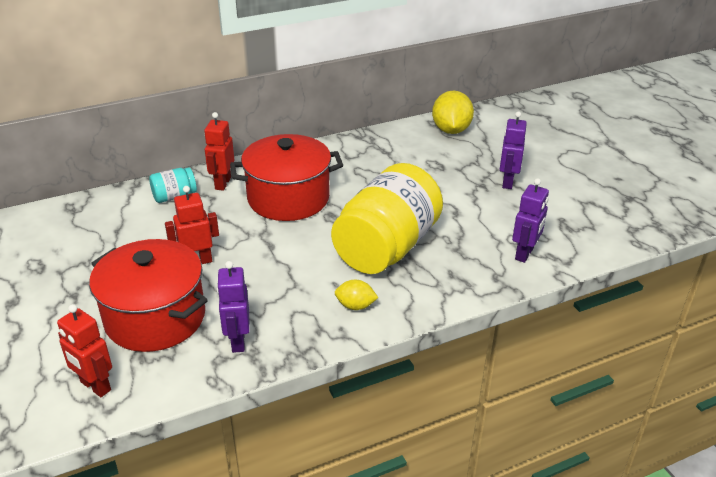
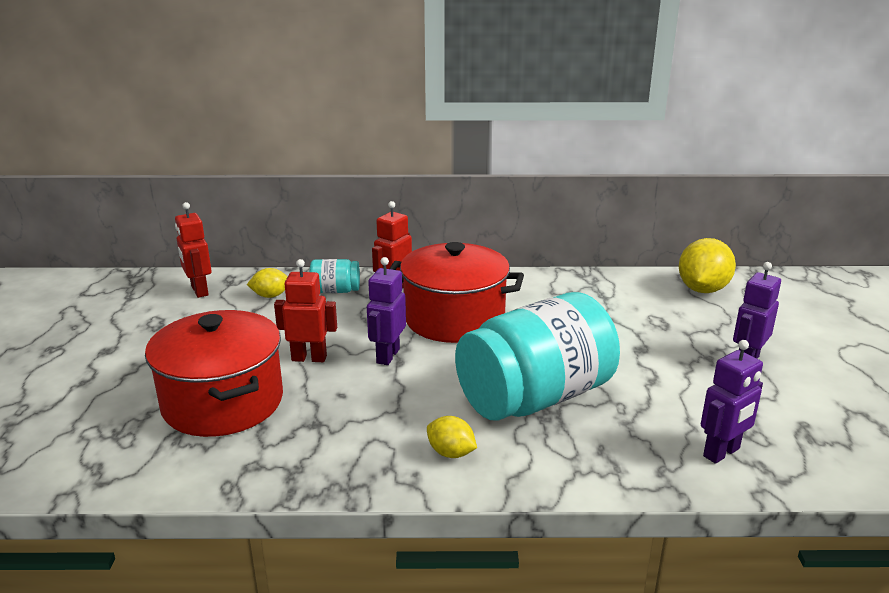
camera: 25 degrees right, 10 degrees down
red robot [57,304,112,397] -> red robot moved to [175,202,212,298]
purple robot [217,261,250,353] -> purple robot moved to [367,257,406,365]
yellow jar [331,163,443,274] -> turquoise jar [455,292,620,421]
none -> yellow lemon [247,268,288,298]

